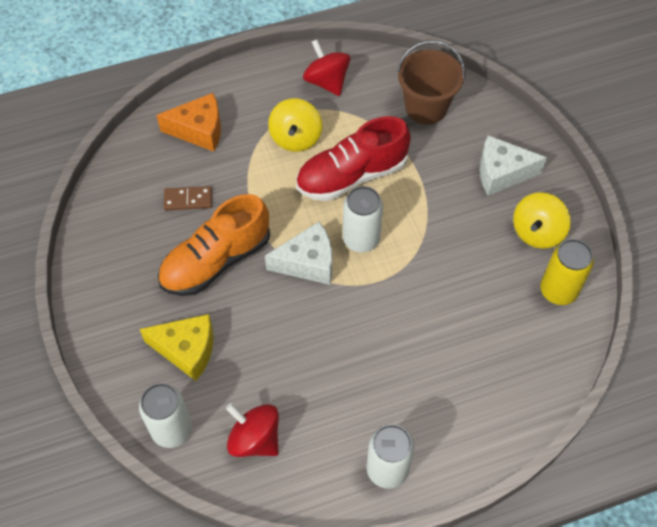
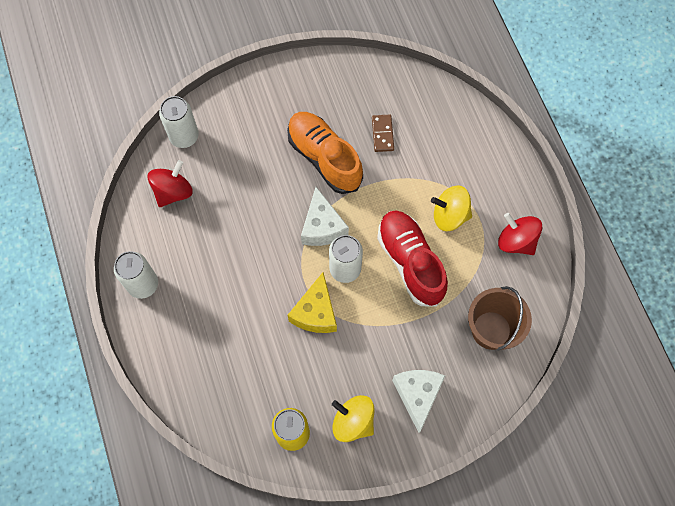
camera: 90 degrees right, 10 degrees up
yellow cheese [140,314,213,381] -> yellow cheese moved to [288,272,337,333]
orange cheese [157,93,221,151] -> none
red spinning top [303,40,350,96] -> red spinning top turned 105 degrees counterclockwise [498,213,542,255]

